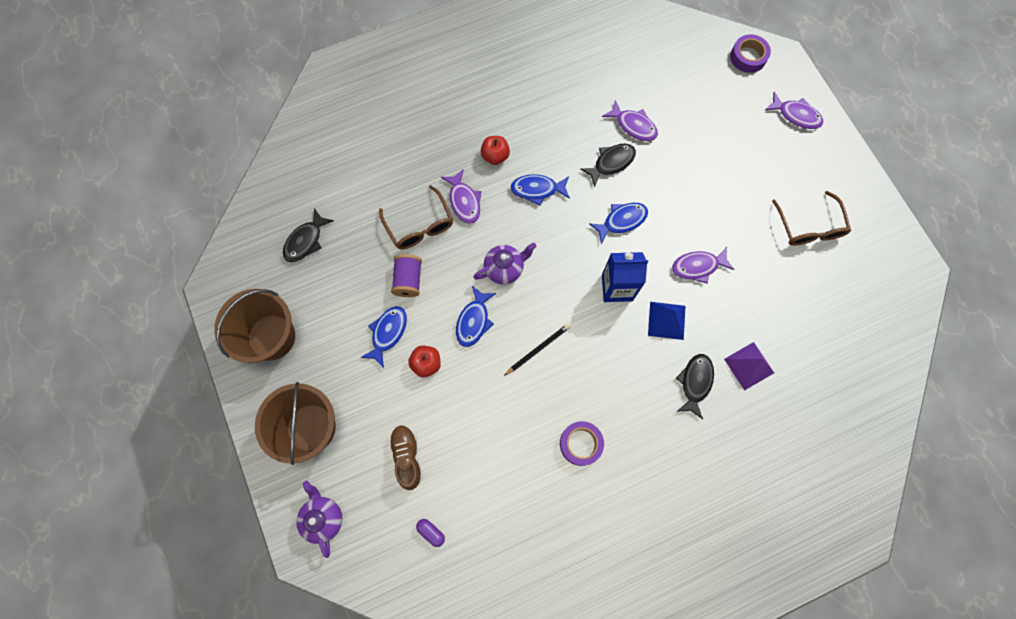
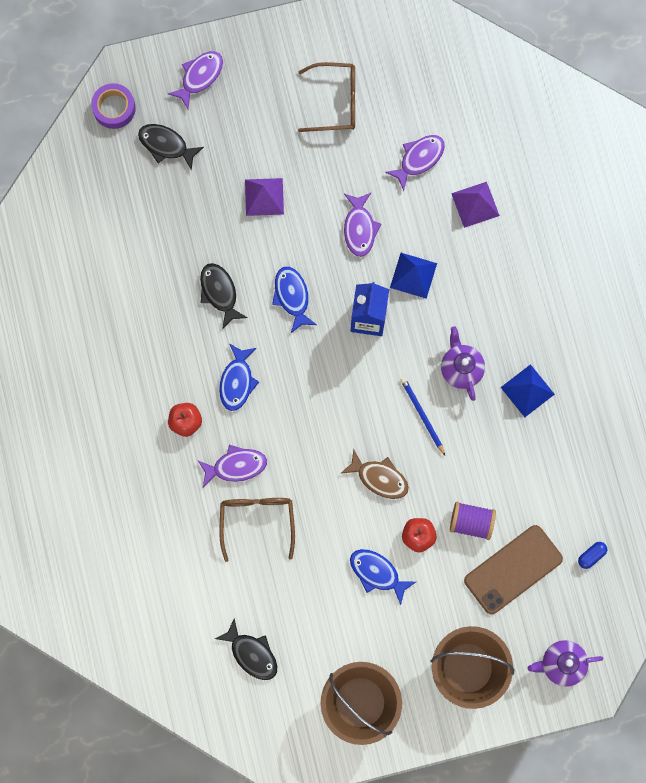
camera: 80 degrees left, 5 degrees up
brown glasses [379,185,453,249] -> brown glasses turned 75 degrees counterclockwise [219,498,295,562]
brown shoe [389,425,423,490] -> brown phone [464,525,563,614]
purple spool [391,254,422,297] -> purple spool moved to [450,502,496,540]
purple capsule [416,519,445,547] -> blue capsule [578,542,607,569]
blue fish [456,286,496,347] -> brown fish [340,449,409,499]
purple teapot [473,242,536,285] -> purple teapot moved to [441,326,485,401]
black pencil [504,324,570,376] -> blue pencil [400,377,445,455]
purple tape [560,421,604,466] -> blue pyramid [501,364,555,417]
purple fish [602,100,658,141] -> purple fish moved to [385,135,445,191]
black fish [676,354,714,419] -> black fish moved to [138,124,204,170]
none -> purple pyramid [245,178,284,216]

